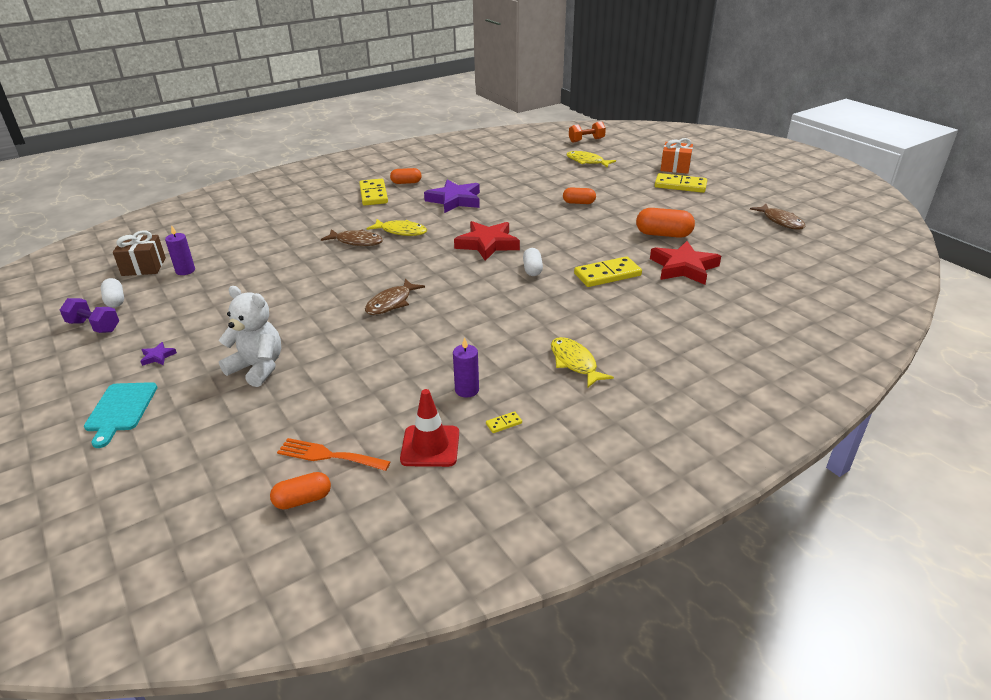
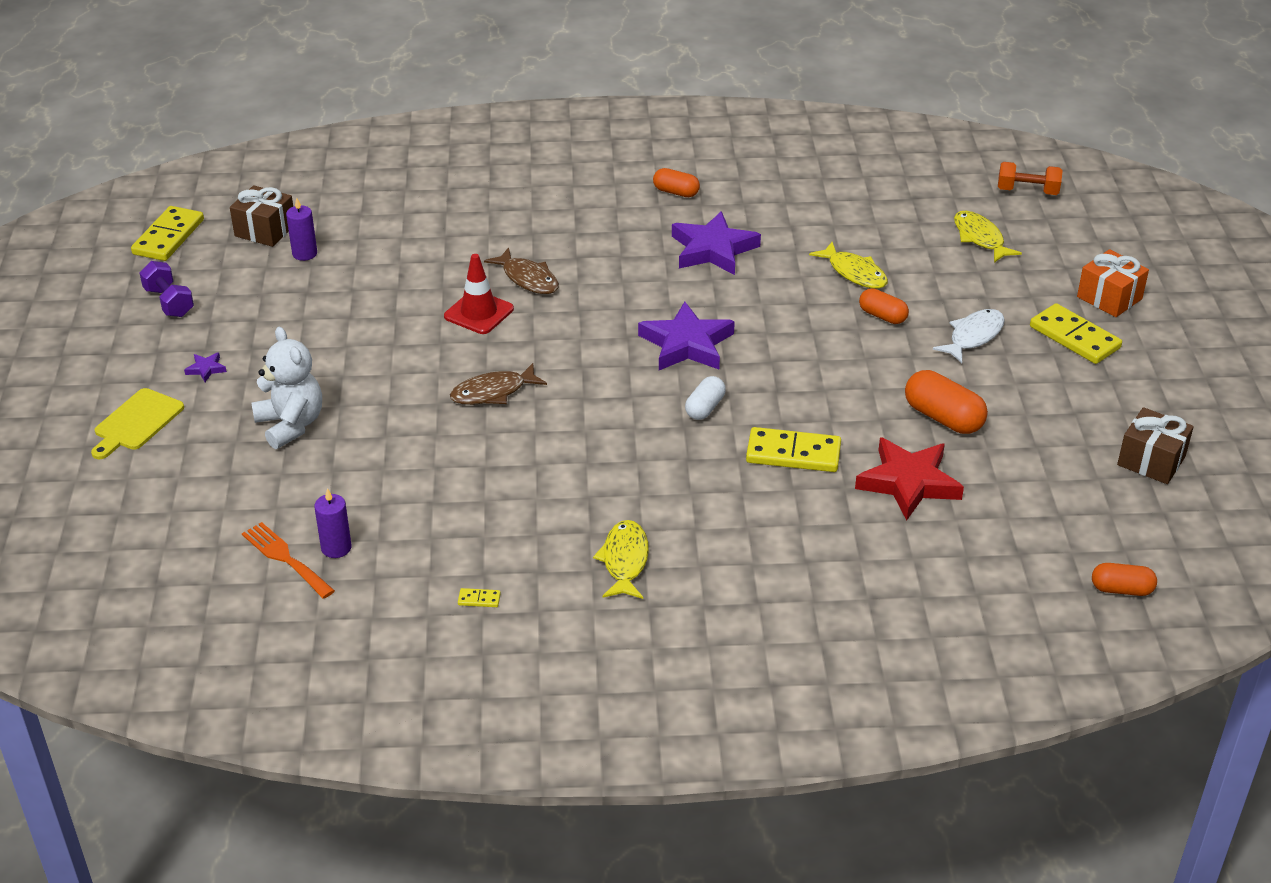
camera: 30 degrees right, 5 degrees up
turquoise cutting board [84,382,157,448] -> yellow cutting board [91,388,184,459]
white capsule [101,278,124,308] -> none
orange capsule [270,472,331,510] -> orange capsule moved to [1092,563,1157,596]
yellow domino [359,179,388,205] -> yellow domino moved to [131,206,204,261]
yellow fish [367,219,427,236] -> yellow fish moved to [809,242,888,289]
red traffic cone [400,389,459,467] -> red traffic cone moved to [444,254,514,334]
purple candle [453,337,479,398] -> purple candle moved to [314,488,352,558]
red star [454,221,520,261] -> purple star [638,302,735,370]
brown fish [750,204,805,230] -> brown gift [1117,407,1194,484]
none -> white fish [933,309,1005,363]

